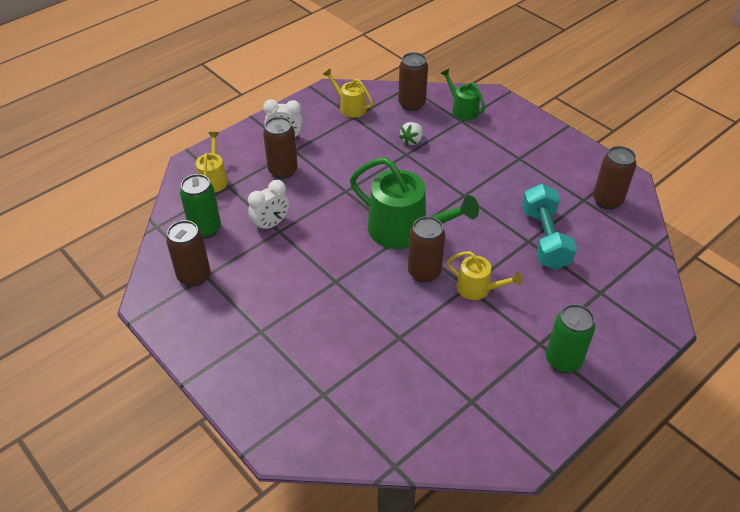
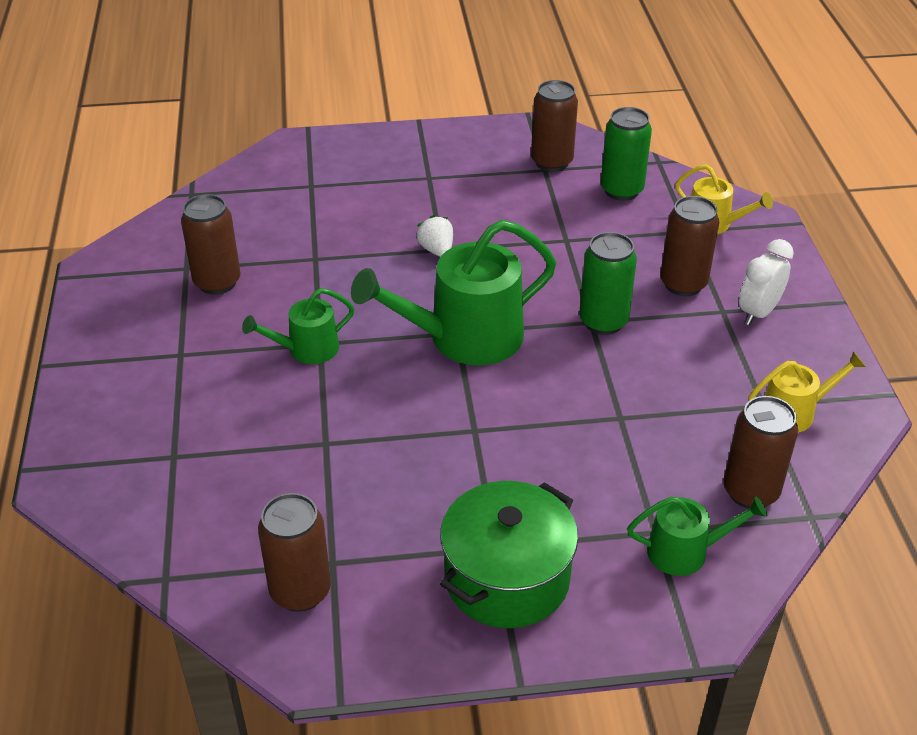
camera: 125 degrees right, 5 degrees down
white clock [248,180,289,232] -> none
white strawberry [399,122,423,146] -> white strawberry moved to [416,215,453,257]
brown can [408,216,445,283] -> brown can moved to [181,194,241,295]
yellow watering can [447,251,522,300] -> green watering can [242,288,354,364]
turquoise dumbbell [522,184,577,270] -> none
green can [546,304,595,373] -> green can moved to [579,232,637,335]
none -> green pot [440,481,578,628]

